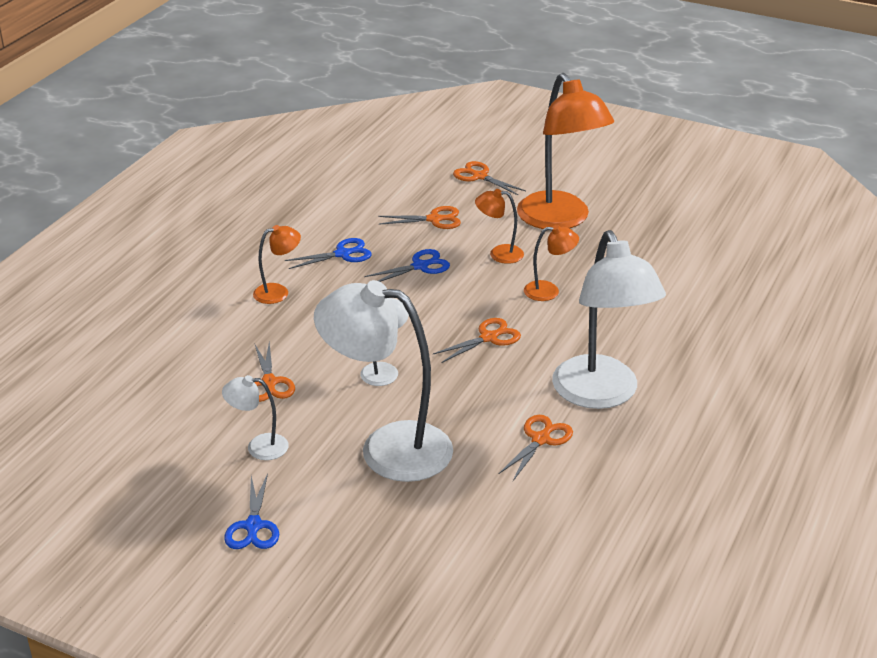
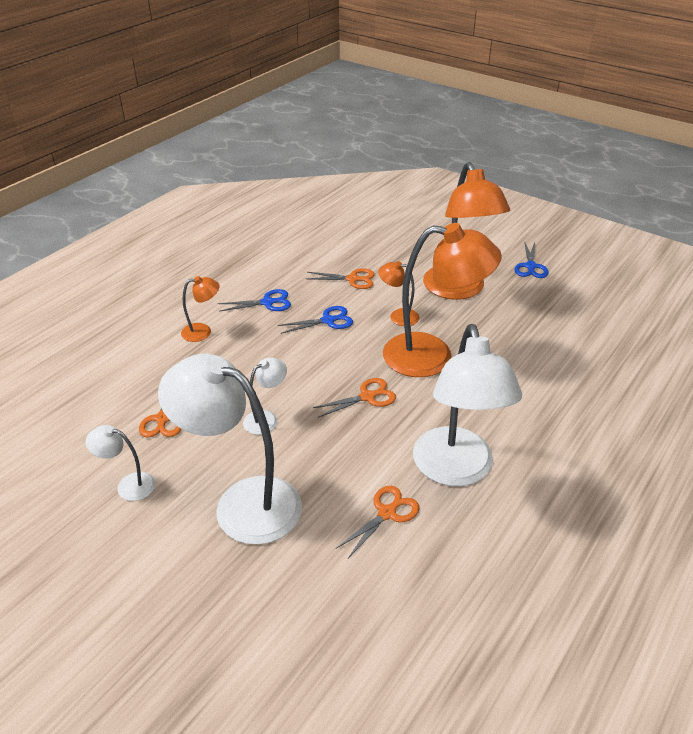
camera: 10 degrees right, 5 degrees up
blue scissors [224,473,279,549] -> blue scissors moved to [514,241,549,278]
orange scissors [453,161,526,195] -> none
orange lamp [524,225,579,301] -> orange lamp [383,223,502,377], size x2.21

